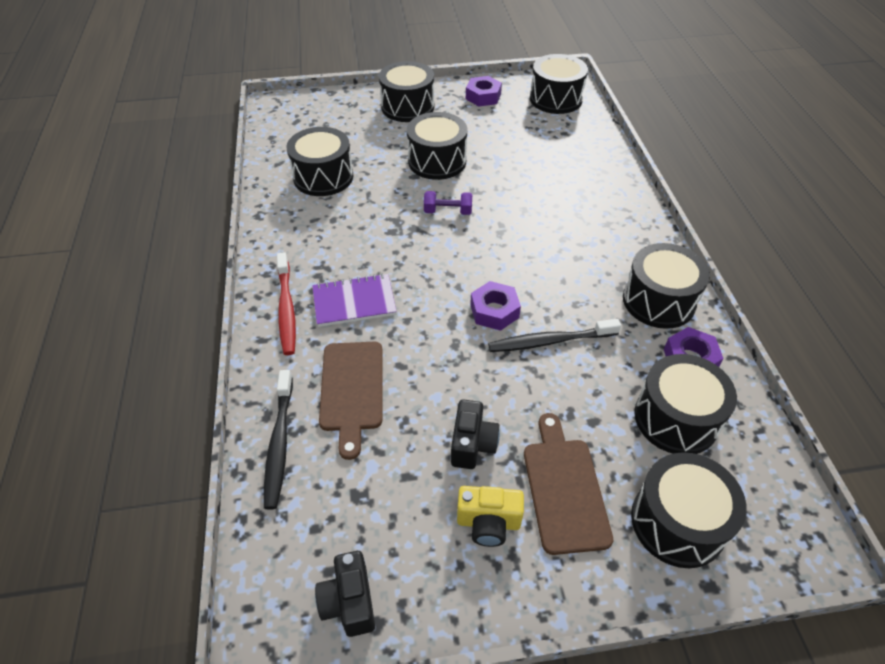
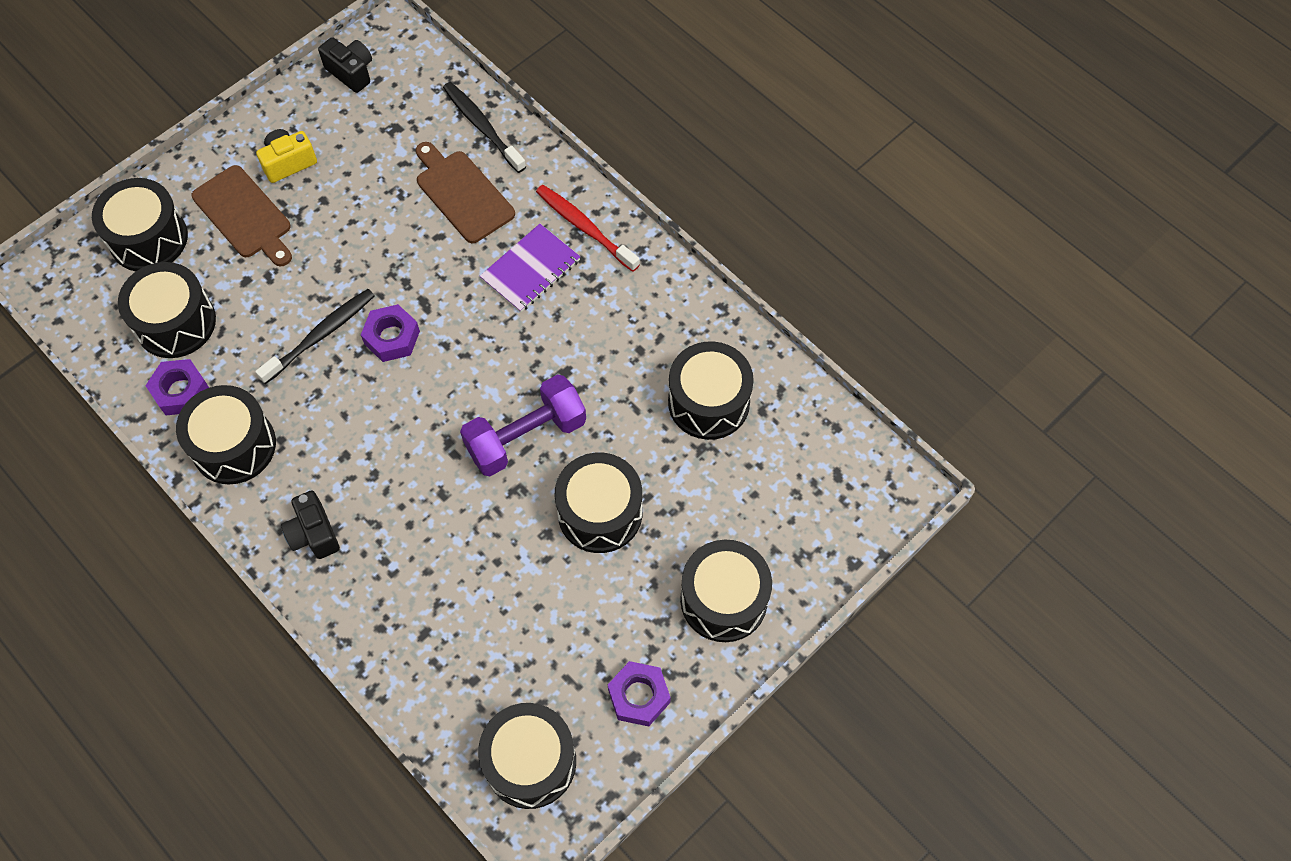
camera: 145 degrees right, 15 degrees up
purple dumbbell [424,191,472,215] -> purple dumbbell [460,374,586,476], size x1.88
black camera [451,399,500,469] -> black camera moved to [281,491,340,559]

